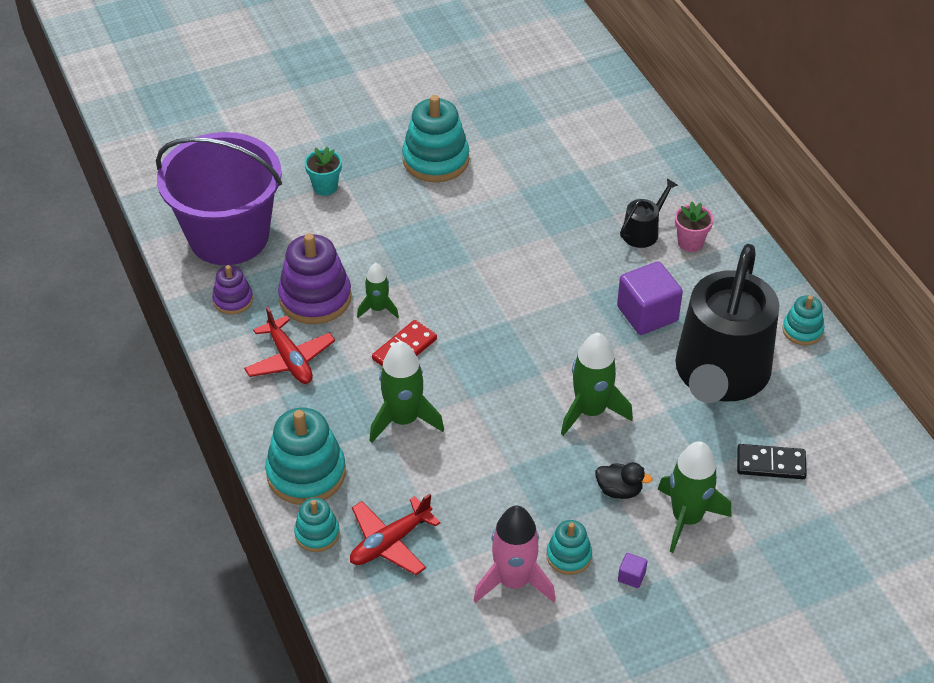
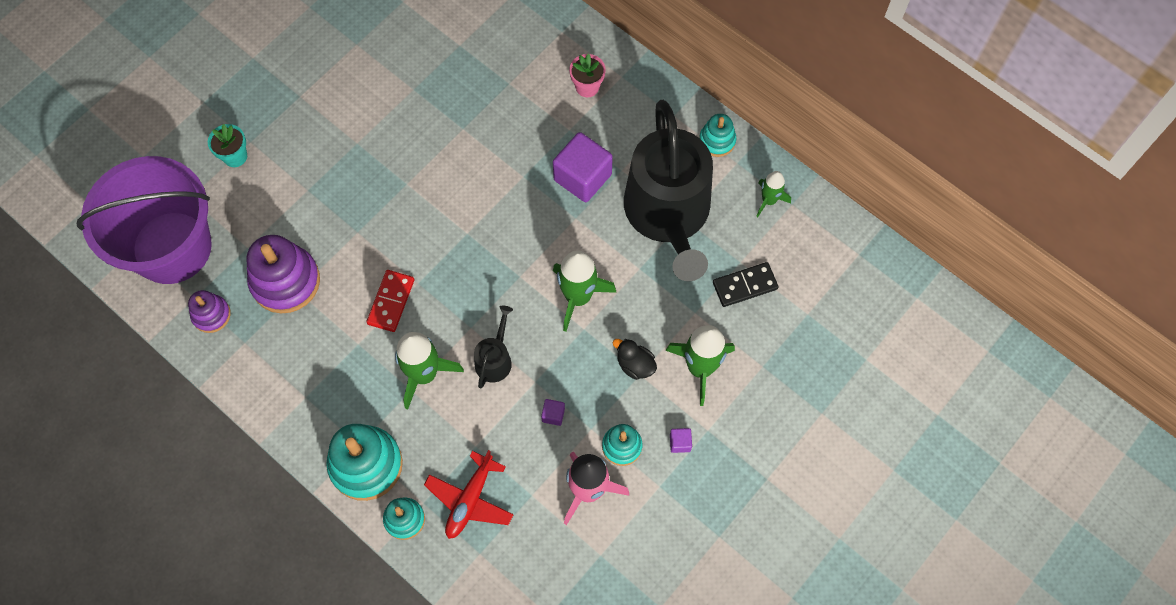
camera: 25 degrees left, 20 degrees up
red plane [244,307,335,384] -> none
green rocket [357,263,399,318] -> green rocket moved to [756,171,791,217]
turquoise stacking toy [402,95,469,182] -> none
black duck [595,462,653,499] -> black duck turned 135 degrees counterclockwise [613,339,657,380]
black watering can [620,178,678,248] -> black watering can moved to [474,306,513,388]
none -> purple cube [541,399,565,426]

